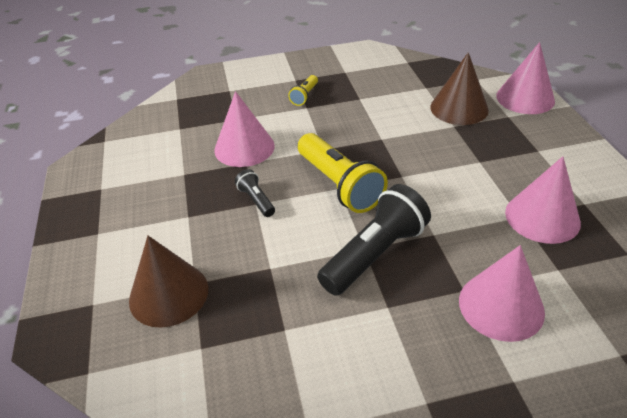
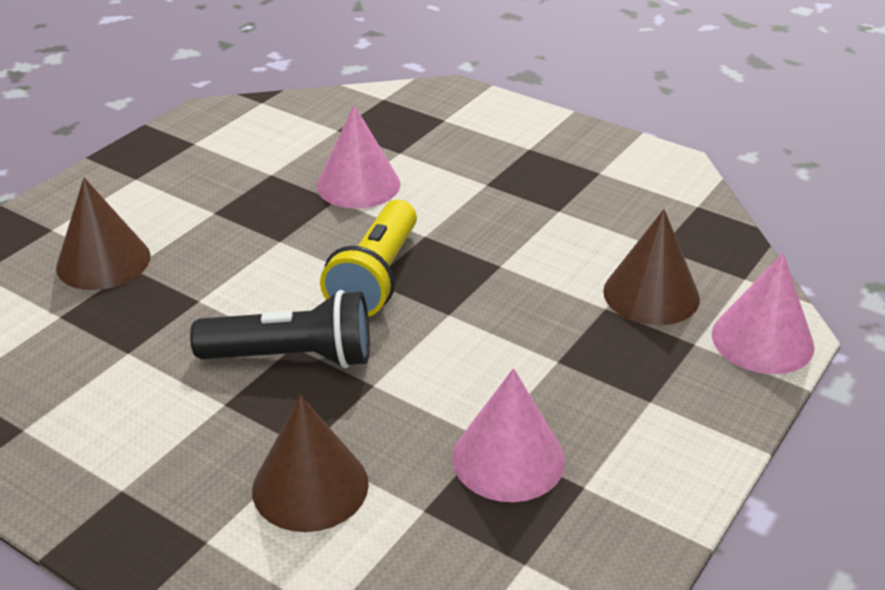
camera: 45 degrees right, 5 degrees down
black flashlight [235,169,275,217] -> none
yellow flashlight [288,75,318,106] -> none
pink cone [459,245,545,342] -> brown cone [252,395,369,532]

